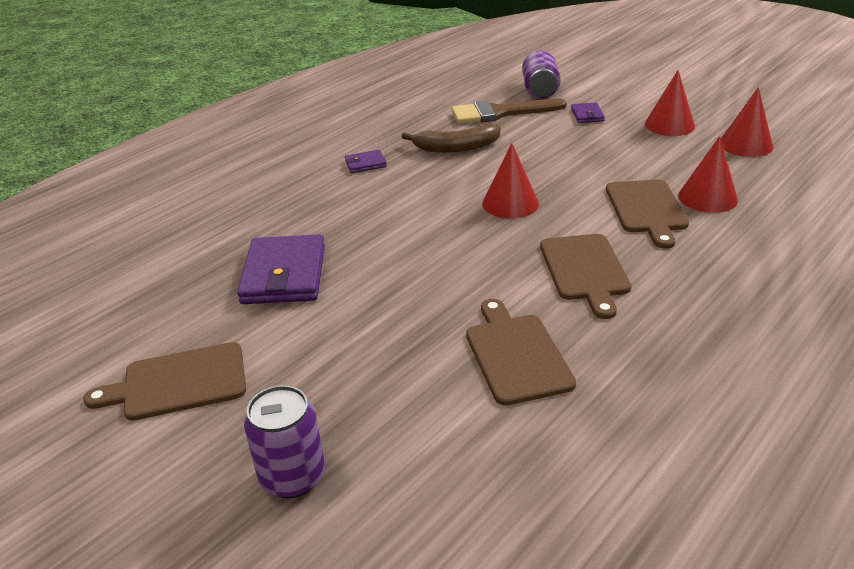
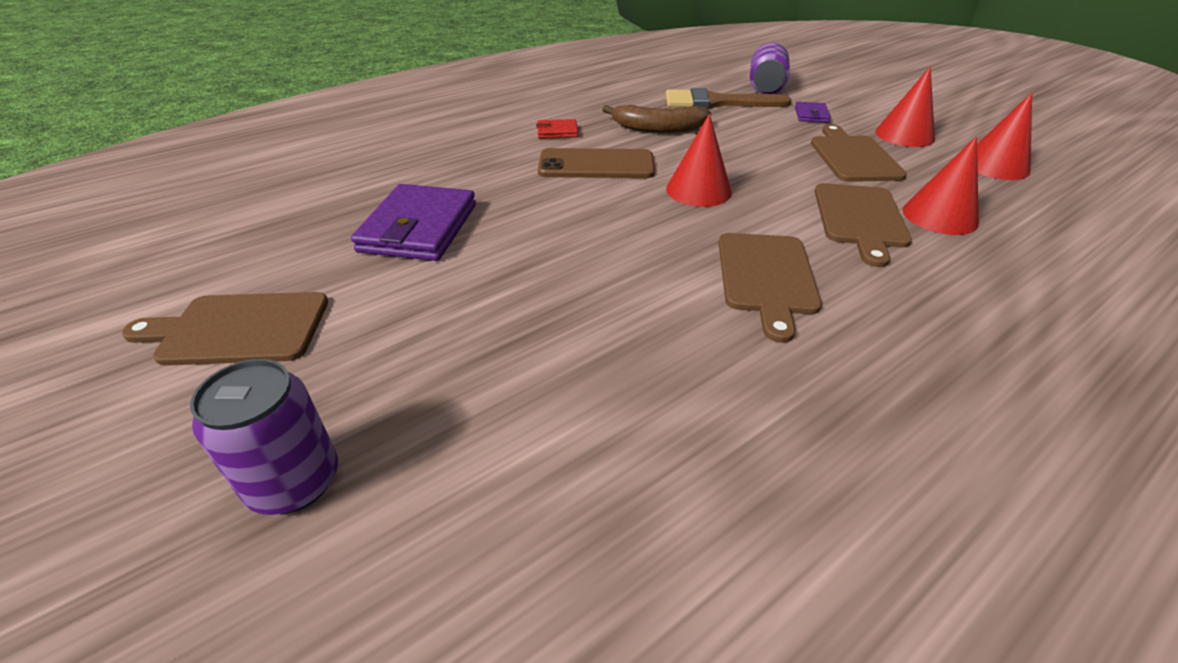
camera: 10 degrees right, 5 degrees up
purple wallet [345,150,387,173] -> red wallet [536,119,578,139]
brown cutting board [466,299,576,406] -> brown cutting board moved to [811,124,907,182]
none -> brown phone [538,148,655,178]

